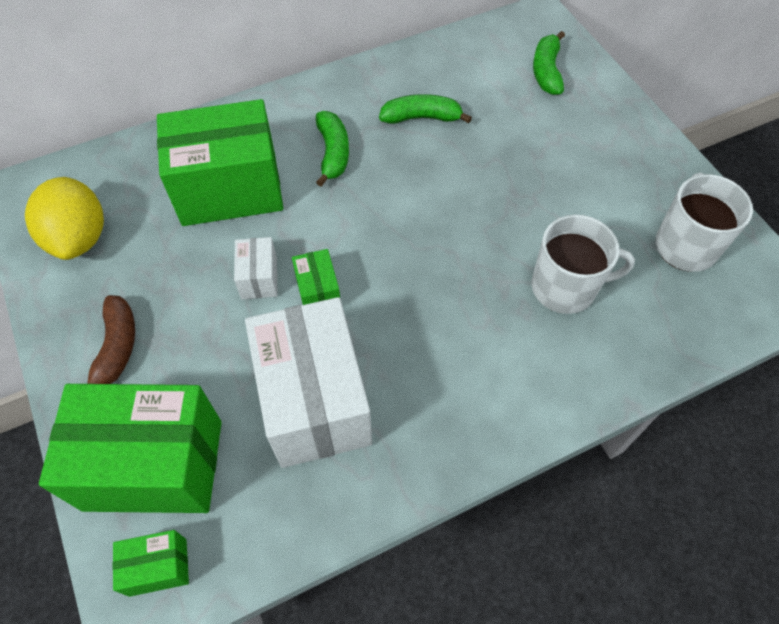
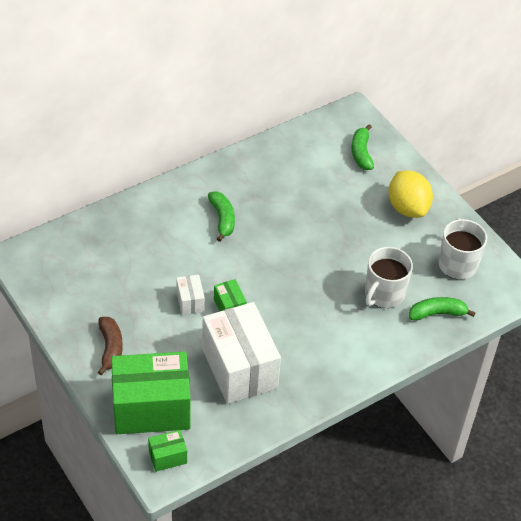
camera: 10 degrees left, 10 degrees down
yellow lemon [25,177,104,260] -> yellow lemon moved to [389,170,433,218]
green box [157,99,283,226] -> none
green banana [379,94,472,124] -> green banana moved to [409,297,475,321]
white mug [531,215,635,314] -> white mug turned 135 degrees clockwise [365,247,413,308]

